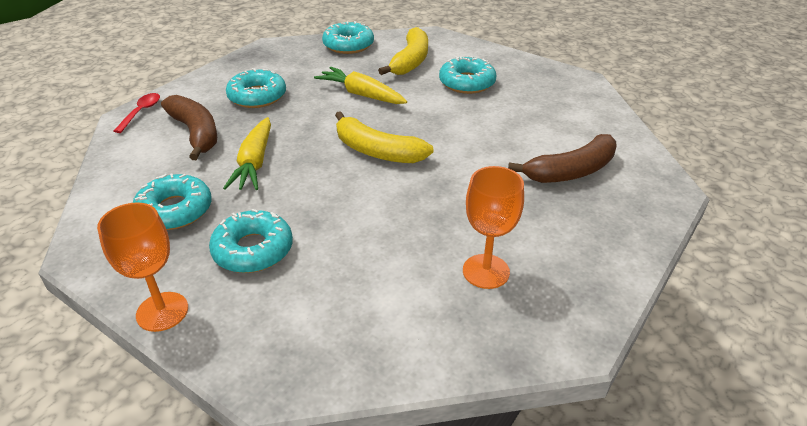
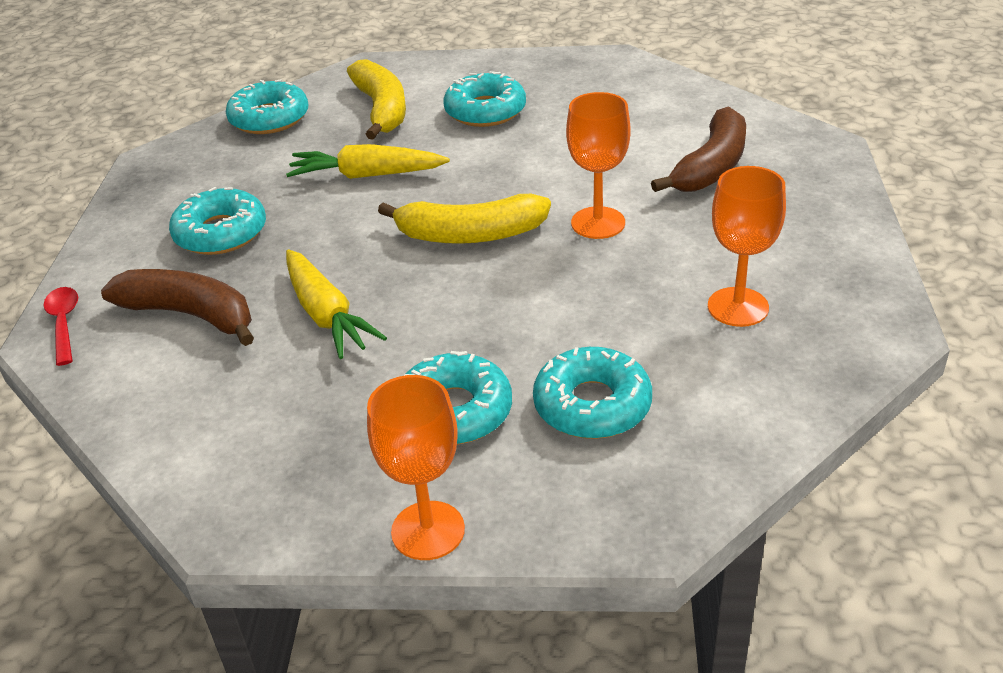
camera: 30 degrees left, 0 degrees up
turquoise donut [133,173,212,230] -> turquoise donut moved to [533,347,652,439]
none -> orange goblet [566,92,630,239]

